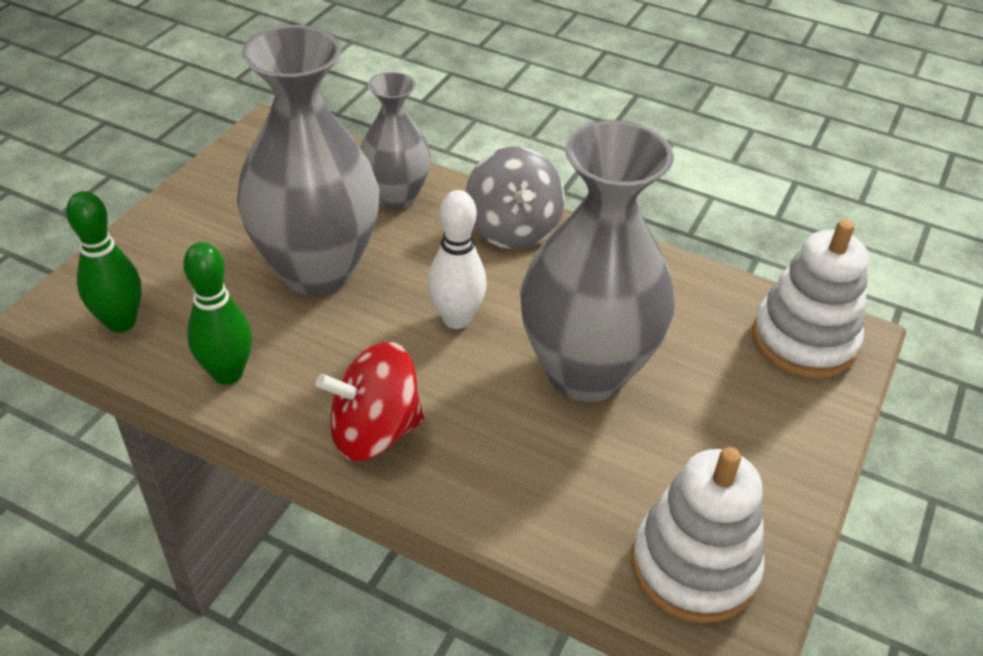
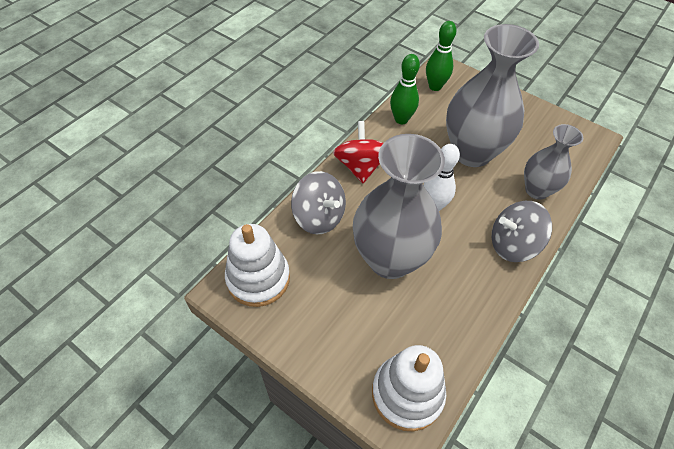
camera: 100 degrees right, 10 degrees up
none -> grey spinning top [291,171,346,234]

